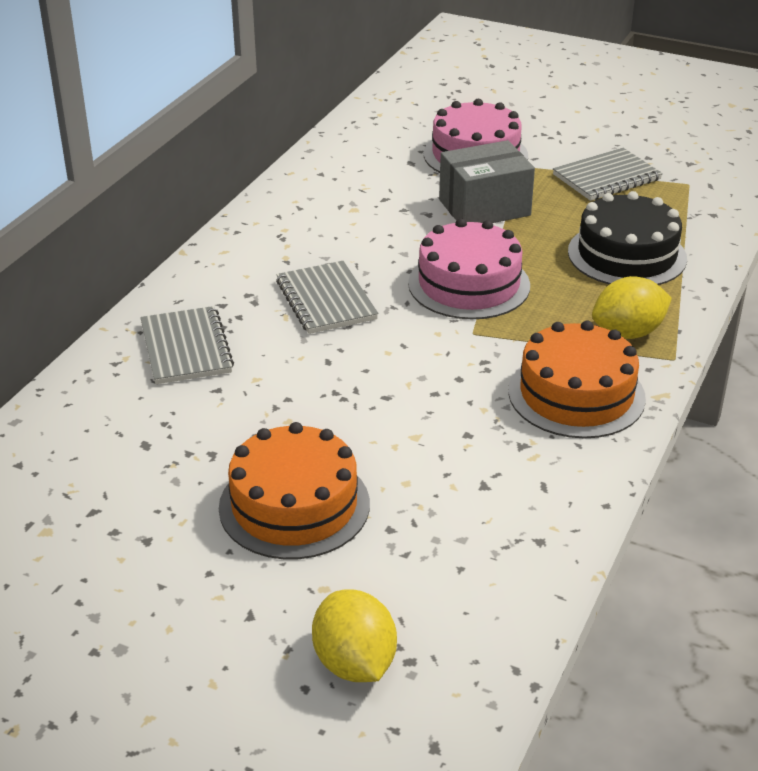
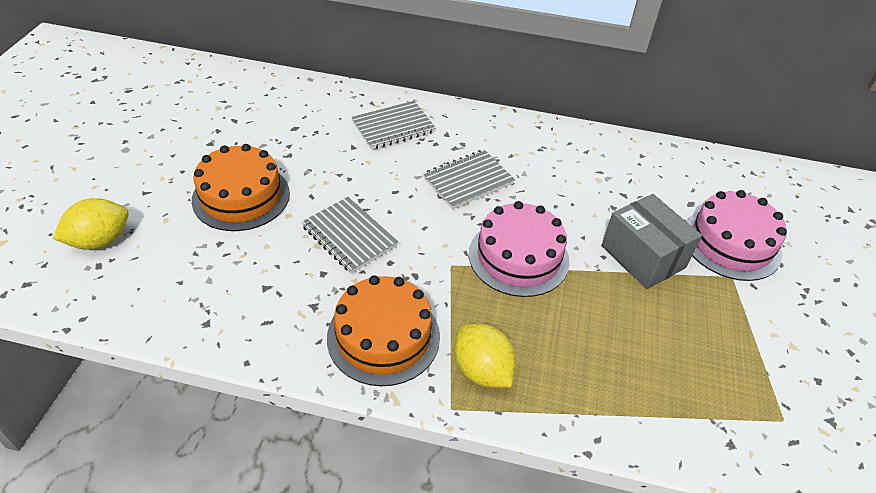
camera: 75 degrees right, 10 degrees up
grey notebook [553,148,663,201] -> grey notebook moved to [301,197,398,273]
black cake [568,191,687,285] -> none

